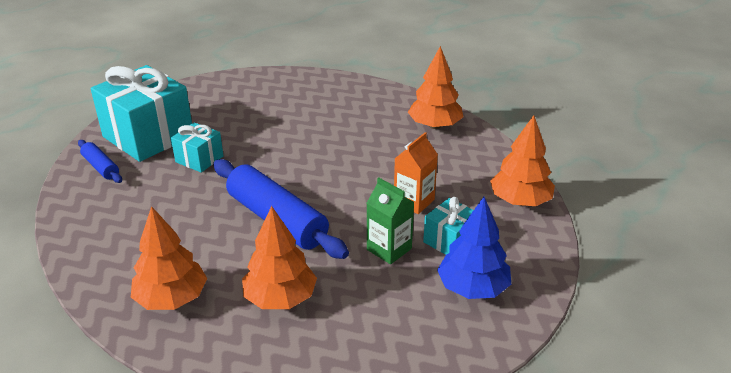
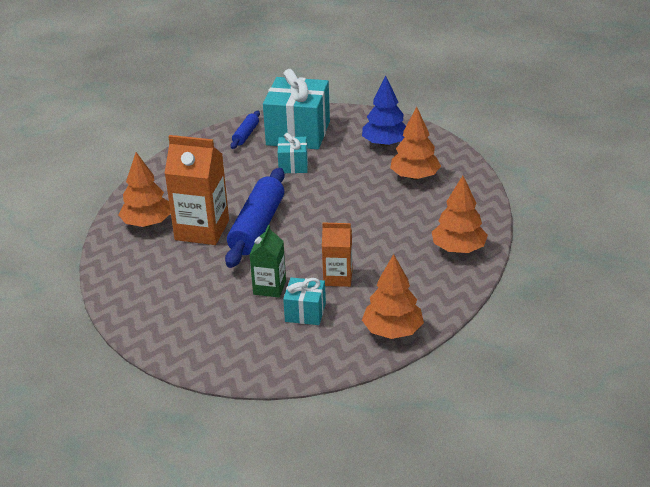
camera: 60 degrees right, 0 degrees up
orange tree [242,206,317,309] -> orange tree moved to [390,107,441,180]
blue tree [437,197,511,299] -> blue tree moved to [362,76,406,147]
none -> orange carton [165,135,229,245]

